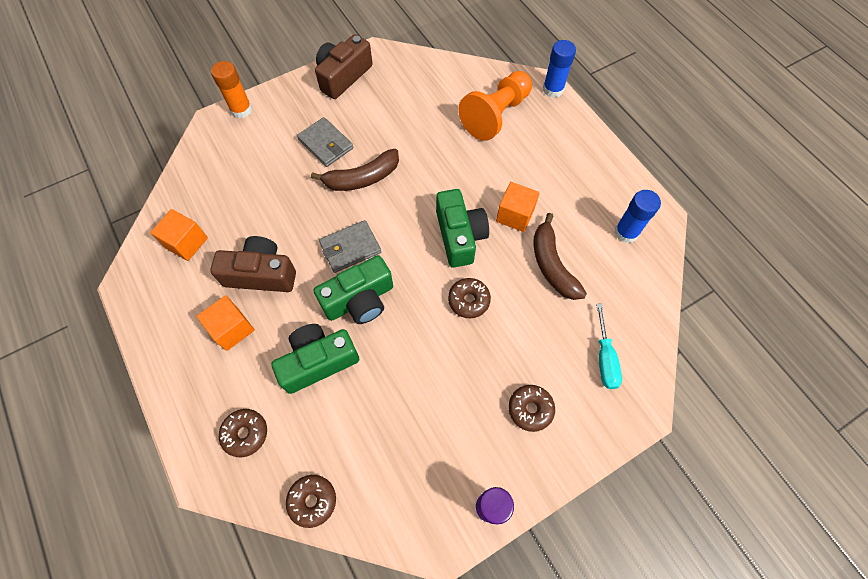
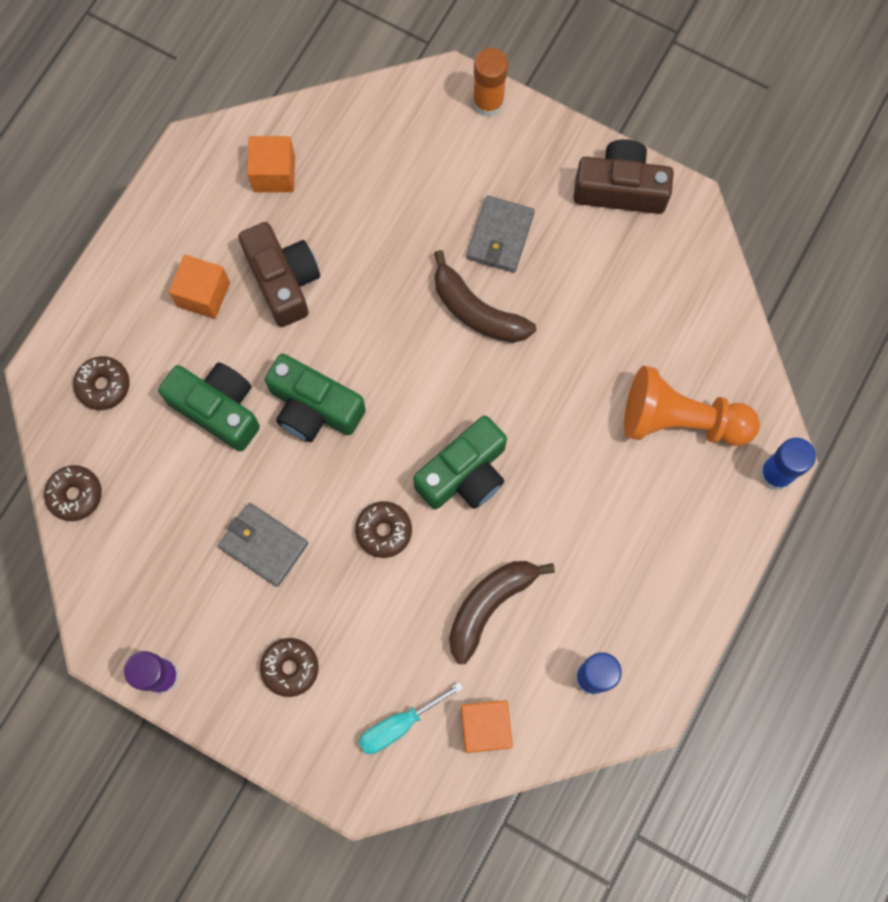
camera: 60 degrees right, 10 degrees up
grey wallet [319,220,381,273] -> grey wallet moved to [218,503,308,587]
orange cube [496,182,540,232] -> orange cube moved to [461,700,513,753]

